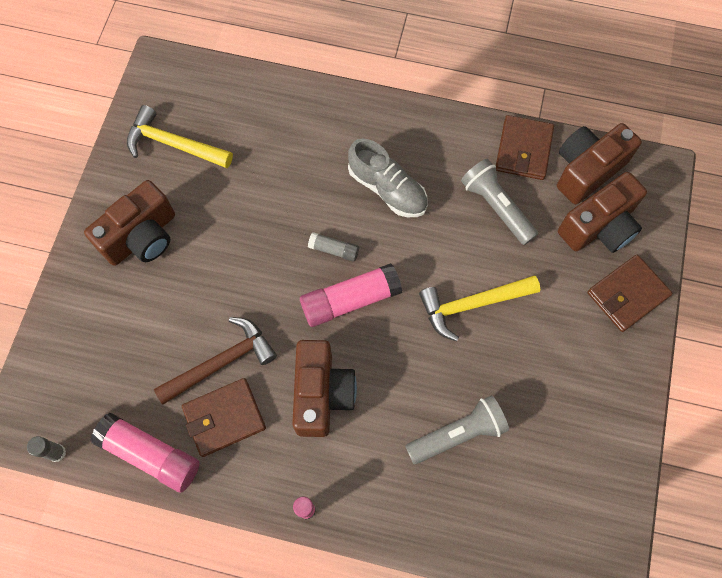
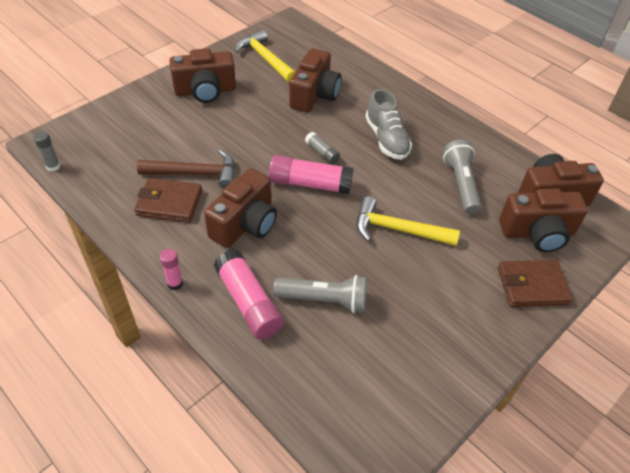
camera: 30 degrees right, 20 degrees down
pink glue stick [91,413,200,493] -> pink glue stick moved to [214,249,284,340]
brown wallet [496,115,554,180] -> none
none -> brown camera [289,48,341,112]

